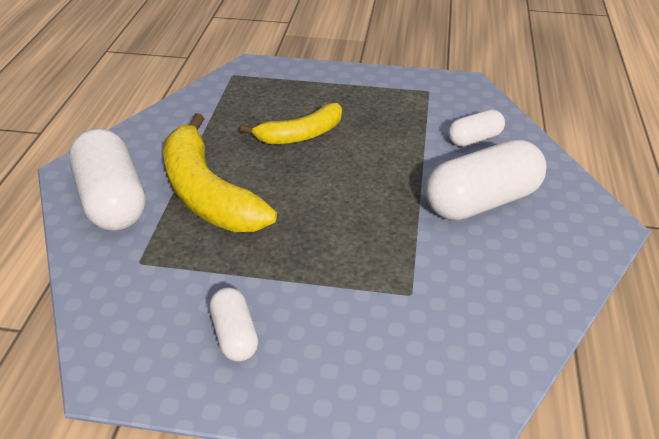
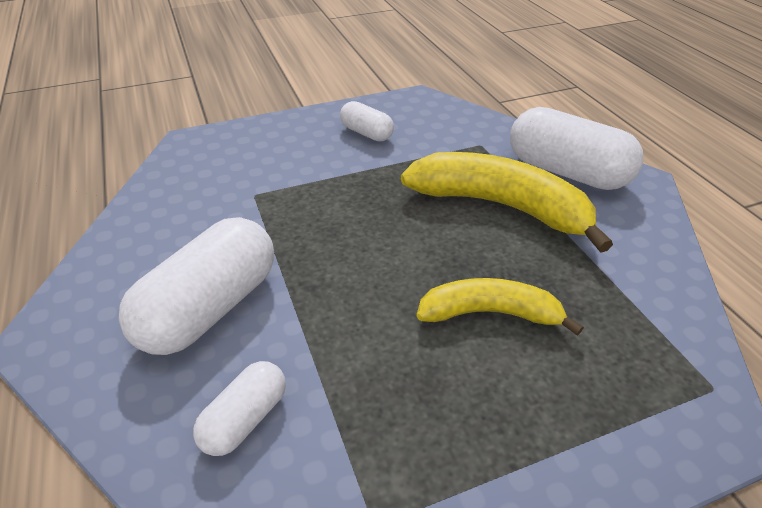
camera: 150 degrees right, 0 degrees up
yellow banana [240,103,342,144] -> yellow banana turned 60 degrees clockwise [417,278,584,336]

